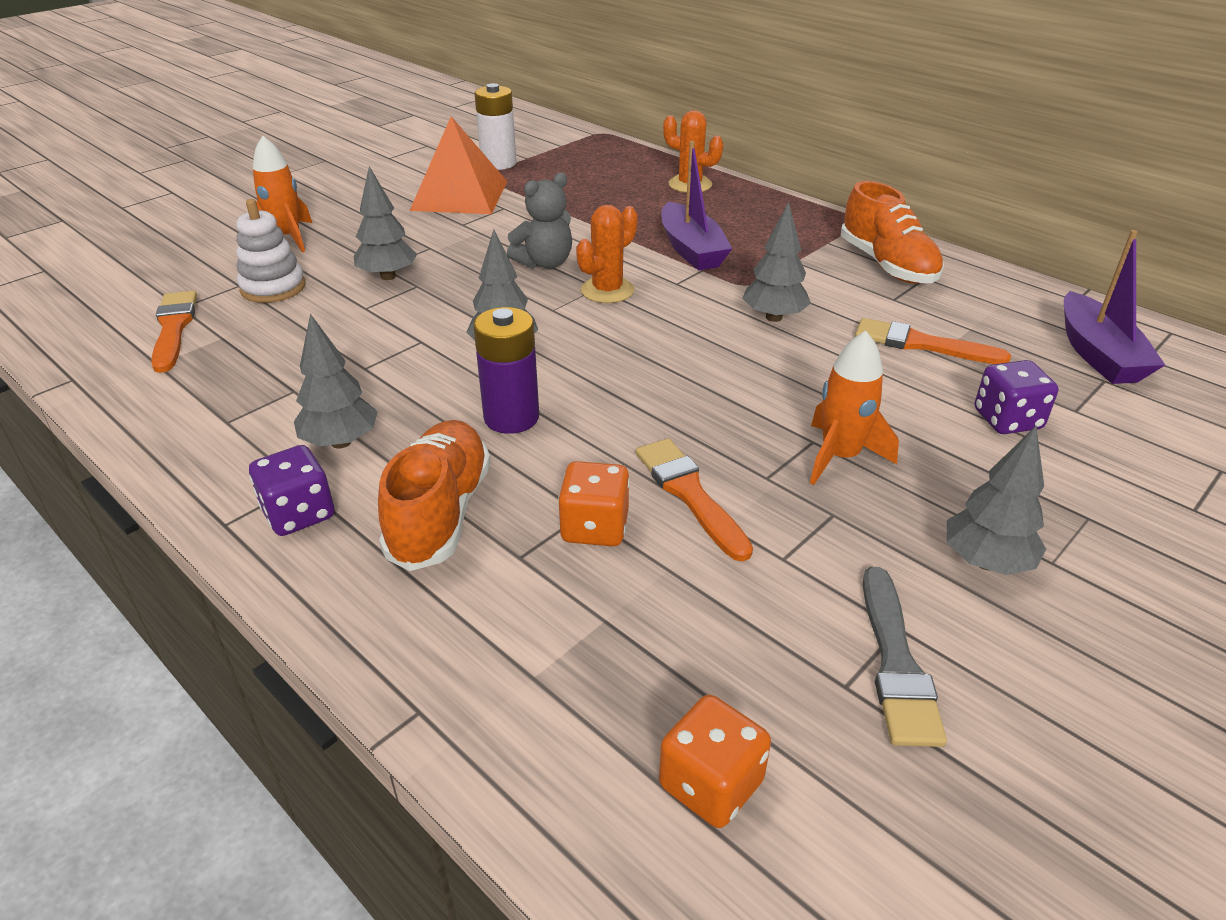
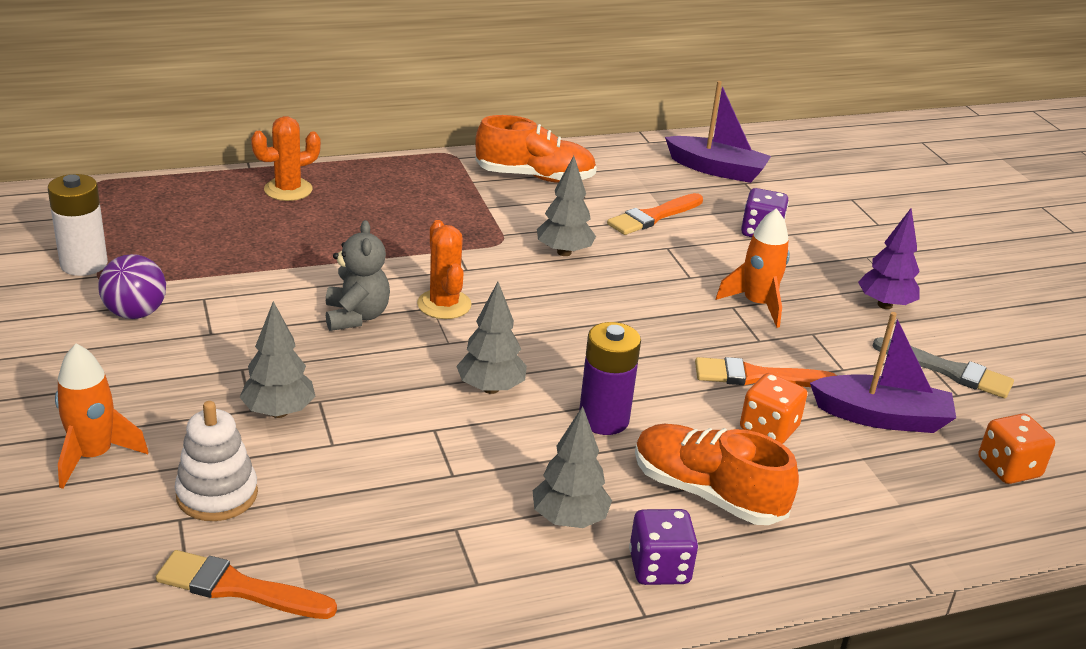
camera: 65 degrees left, 5 degrees down
orange pyramid [410,116,507,214] -> purple ball [98,254,166,319]
purple boat [661,141,733,271] -> purple boat moved to [810,312,956,433]
grey tree [947,426,1046,575] -> purple tree [858,208,920,309]

